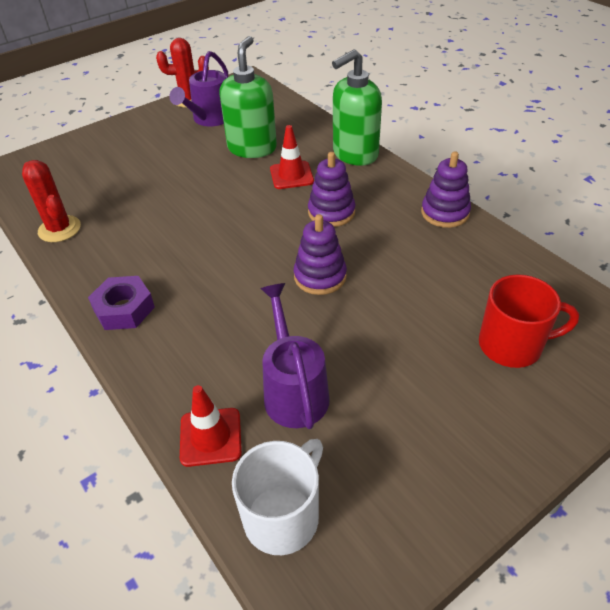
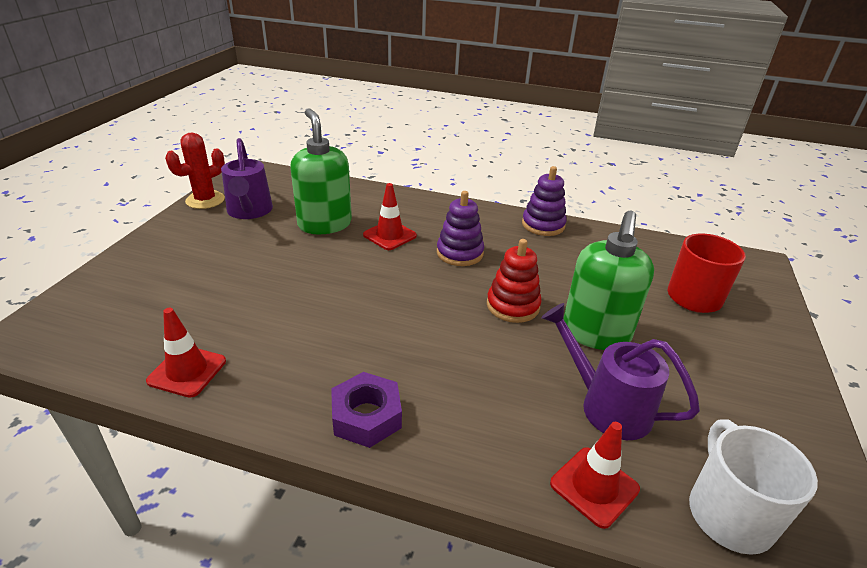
camera: 40 degrees left, 10 degrees down
red cactus [22,160,81,242] -> red traffic cone [146,308,226,398]
purple stacking toy [294,214,347,295] -> red stacking toy [487,239,542,323]
green soap dispenser [332,49,382,166] -> green soap dispenser moved to [563,210,654,350]

